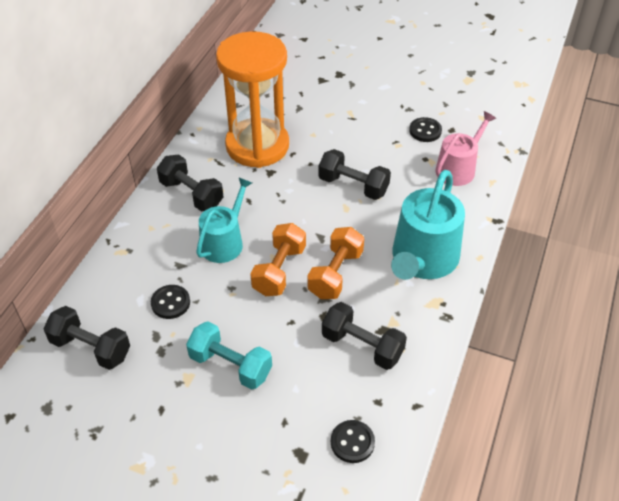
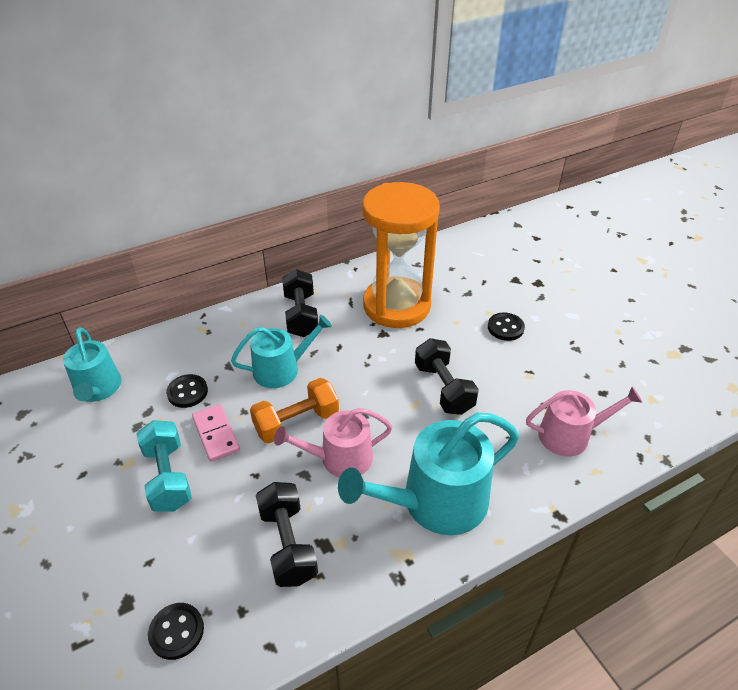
camera: 40 degrees right, 5 degrees down
black dumbbell [44,306,130,370] -> turquoise watering can [63,327,121,402]
orange dumbbell [307,227,364,299] -> pink watering can [274,408,392,478]
black button [409,117,442,142] -> black button moved to [488,312,525,341]
none -> pink domino [192,404,240,462]

